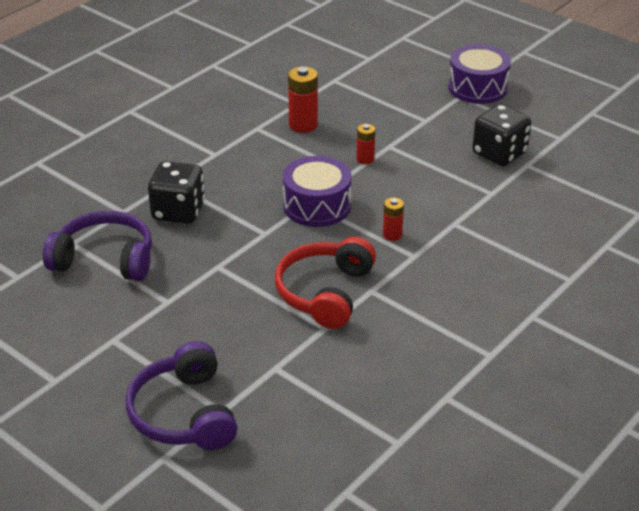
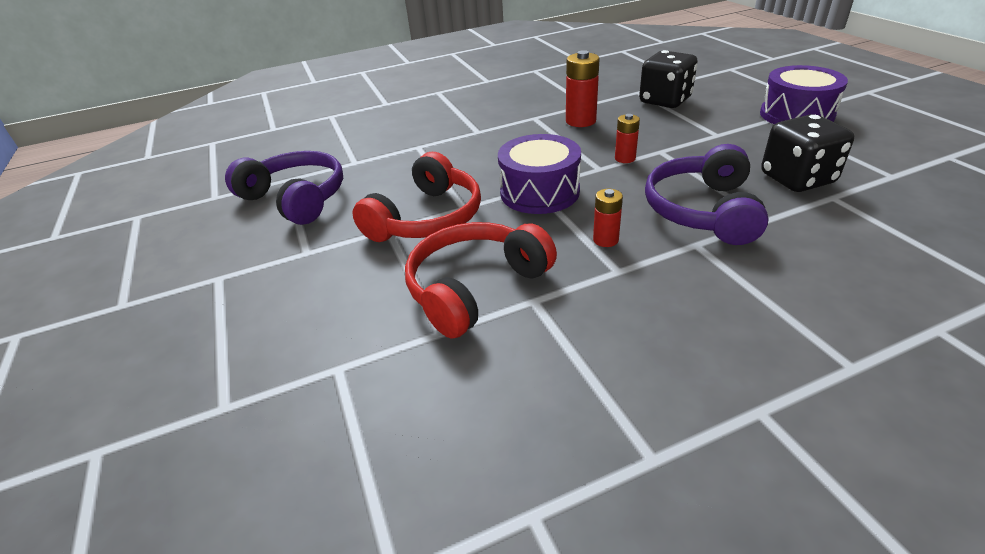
camera: 30 degrees right, 0 degrees up
purple headphones [126,341,237,450] -> purple headphones moved to [645,144,769,245]
black dice [148,161,205,224] -> black dice moved to [639,50,698,108]
none -> red headphones [352,152,481,242]

